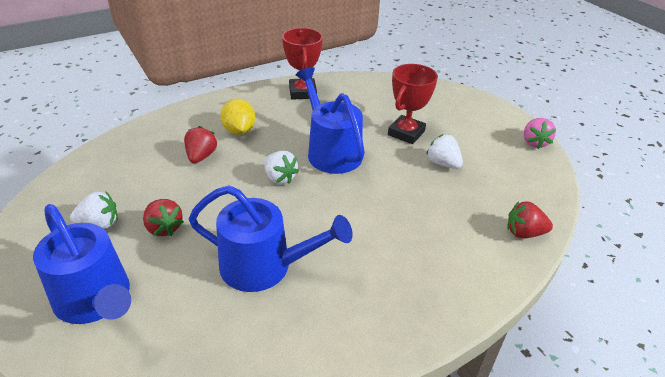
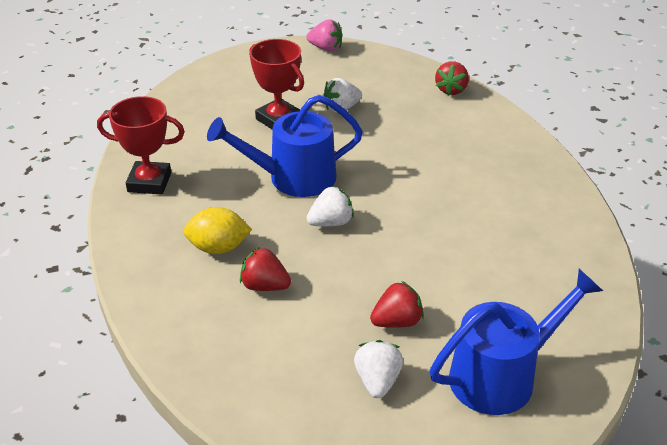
camera: 75 degrees left, 0 degrees up
blue watering can [188,185,353,292] -> none

